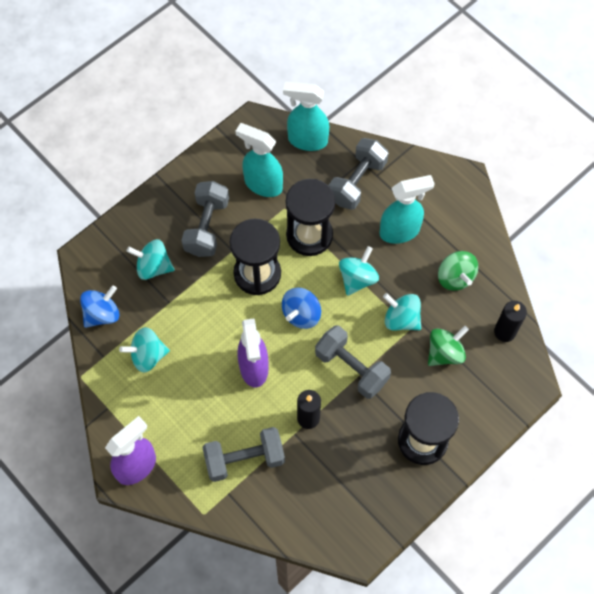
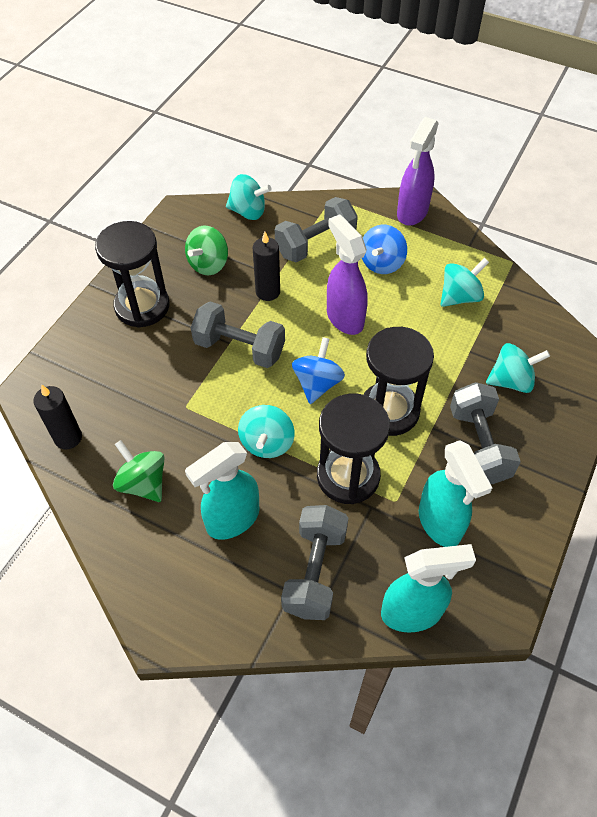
camera: 160 degrees right, 10 degrees down
blue spinning top [80,285,119,328] -> blue spinning top moved to [362,225,407,274]
turquoise spray bottle [235,123,283,197] -> turquoise spray bottle turned 60 degrees clockwise [419,440,492,547]
turquoise spinning top [383,293,421,331] -> turquoise spinning top moved to [226,174,272,220]
green spinning top [428,326,469,366] -> green spinning top moved to [185,226,228,275]

